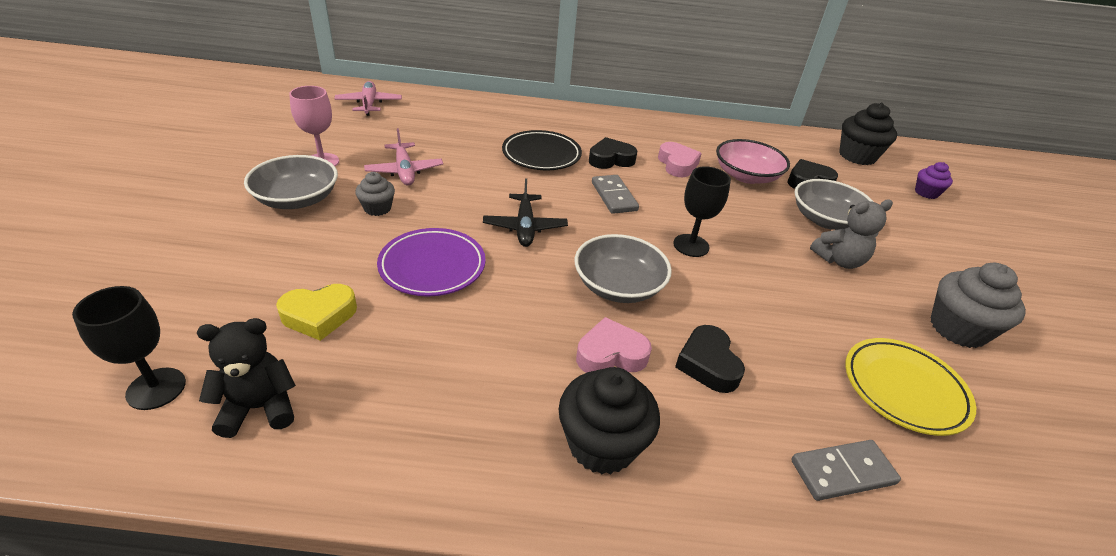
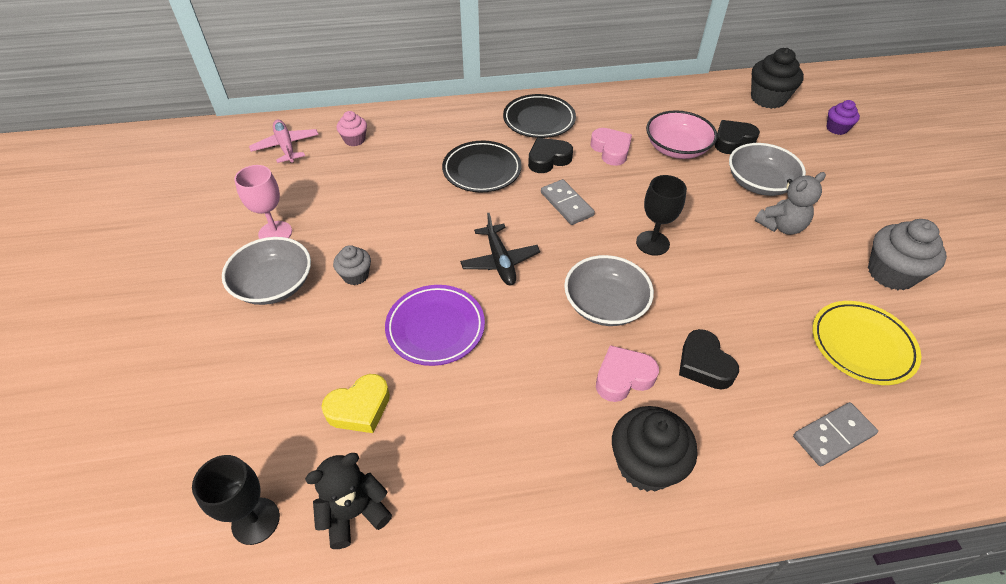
camera: 10 degrees left, 10 degrees up
pink plane [364,128,443,186] -> none
none -> pink cupcake [336,111,367,146]
none -> black plate [503,94,576,138]

